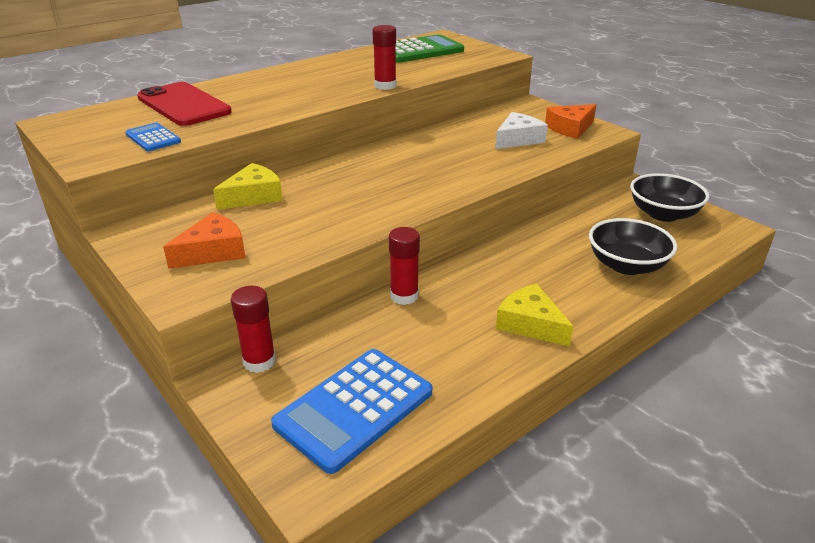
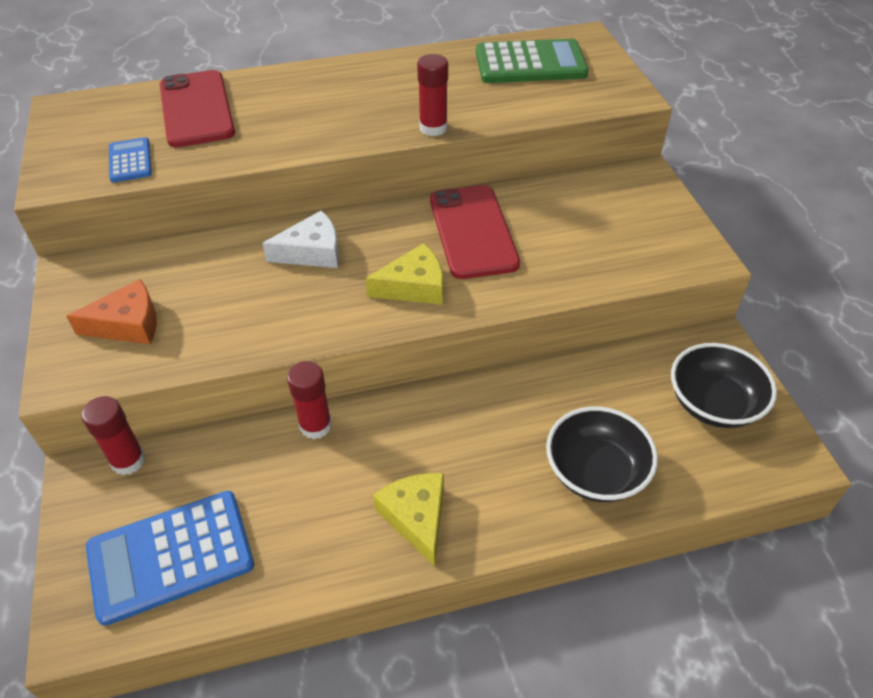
camera: 25 degrees right, 15 degrees up
yellow cheese [213,163,283,210] -> yellow cheese moved to [365,243,443,305]
white cheese [495,112,548,149] -> white cheese moved to [262,210,339,268]
orange cheese [545,104,596,139] -> none
none -> red phone [430,185,520,279]

